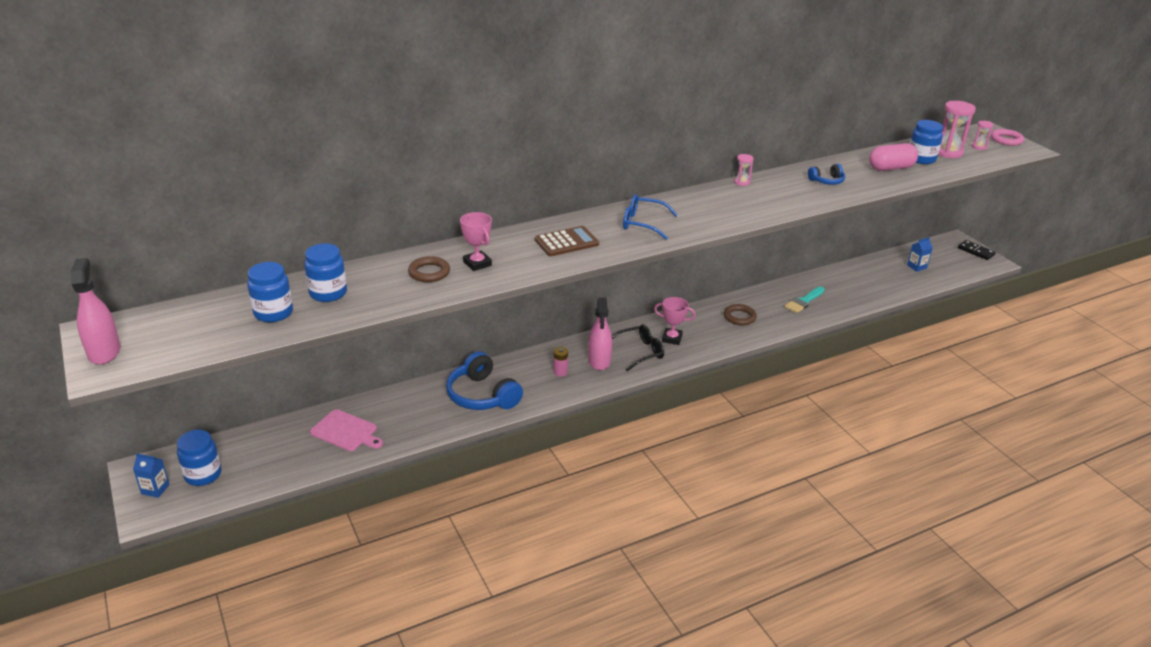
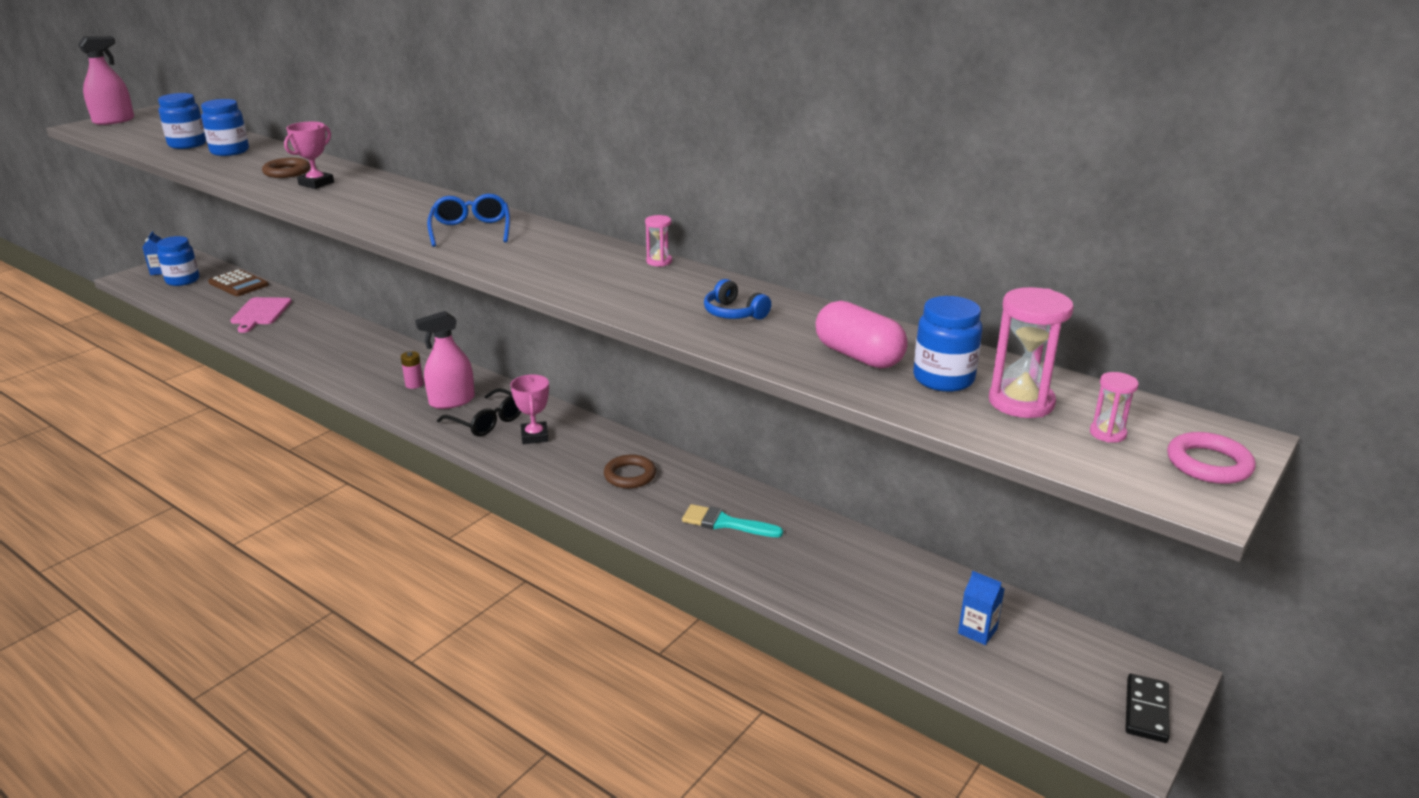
camera: 65 degrees right, 5 degrees down
blue headphones [446,351,523,410] -> none
brown calculator [535,226,599,256] -> brown calculator moved to [208,269,269,296]

